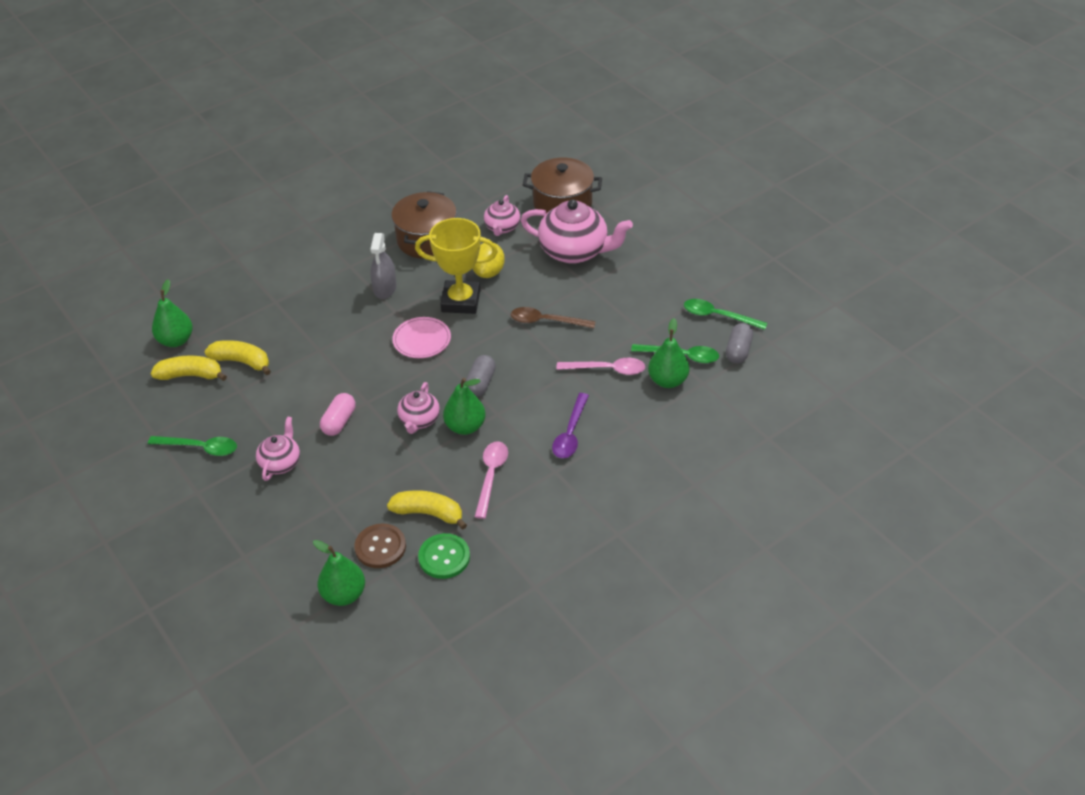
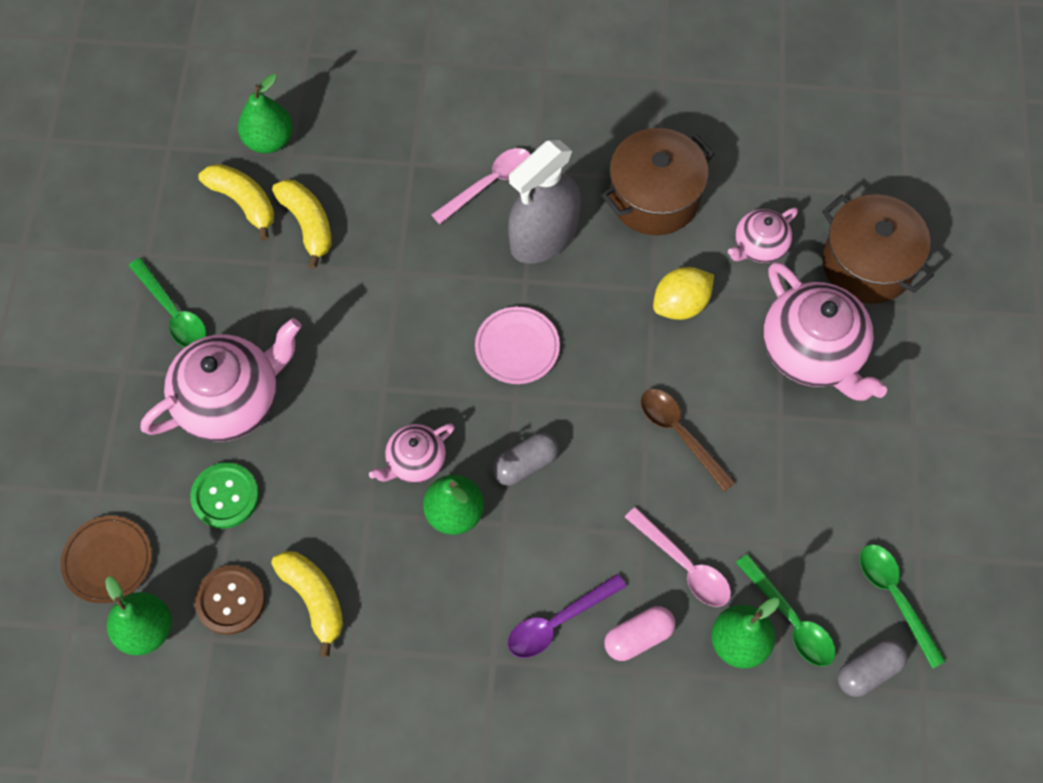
camera: 40 degrees right, 20 degrees up
pink teapot [256,416,300,481] -> pink teapot [140,318,301,442], size x1.85
pink capsule [320,393,356,436] -> pink capsule moved to [604,606,675,661]
grey spray bottle [370,233,397,299] -> grey spray bottle [508,140,581,264], size x1.56
yellow trophy [415,218,498,314] -> none
green button [418,533,470,579] -> green button moved to [190,462,259,529]
pink spoon [474,441,508,519] -> pink spoon moved to [431,148,530,224]
none -> brown plate [60,516,152,603]

